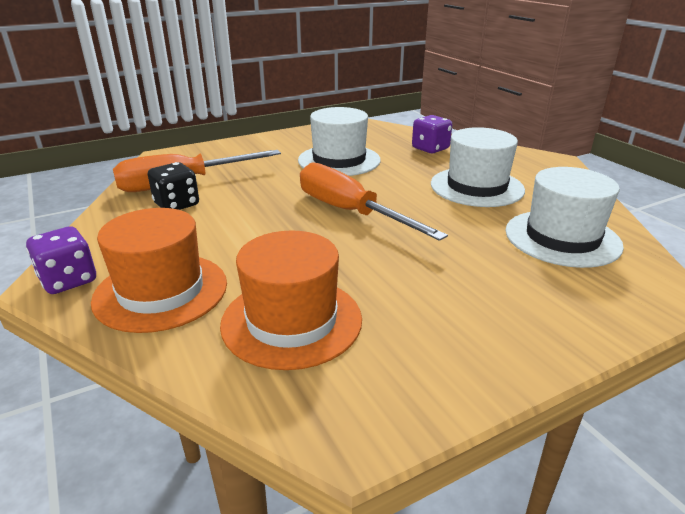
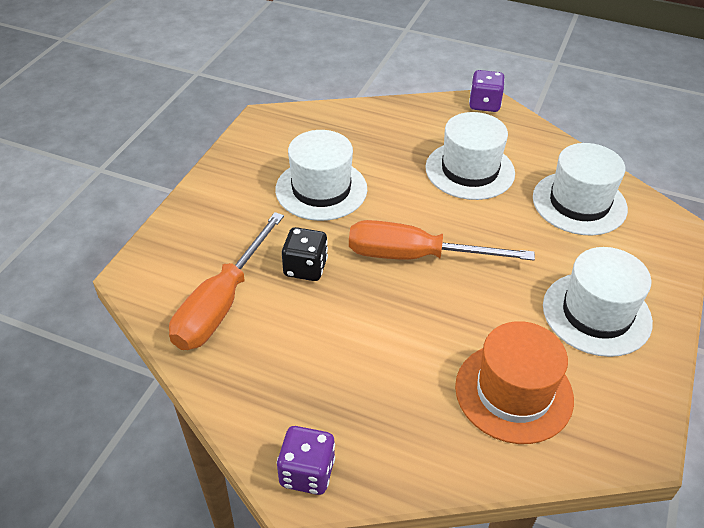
camera: 40 degrees left, 15 degrees up
orange hat [91,208,227,333] -> none
black dice [148,162,199,210] -> black dice moved to [282,227,328,281]
purple dice [412,115,452,154] -> purple dice moved to [469,70,505,112]
none -> white hat [543,247,653,357]

